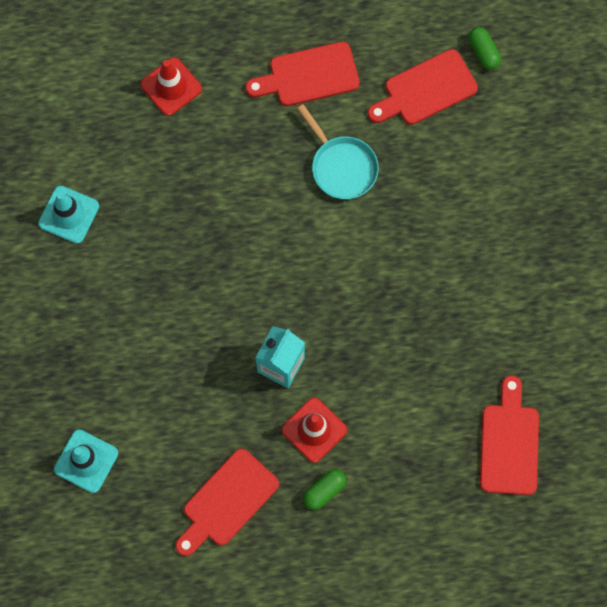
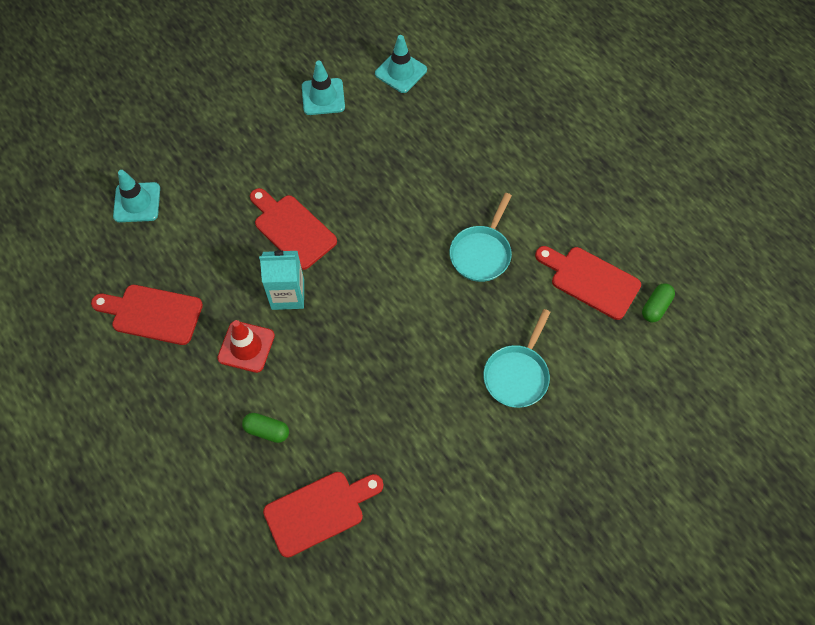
camera: 60 degrees right, 10 degrees down
red traffic cone [140,57,202,116] -> none
red cutting board [246,42,360,106] -> red cutting board moved to [250,188,337,270]
green capsule [303,469,346,510] -> green capsule moved to [242,413,289,443]
none -> turquoise traffic cone [375,35,427,93]
none -> turquoise pan [483,309,551,408]

